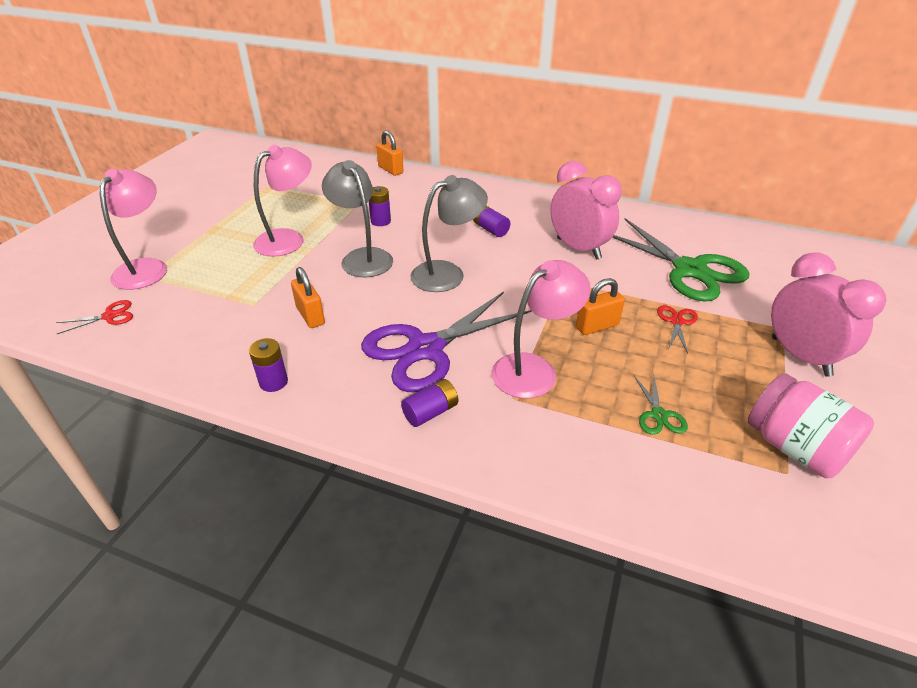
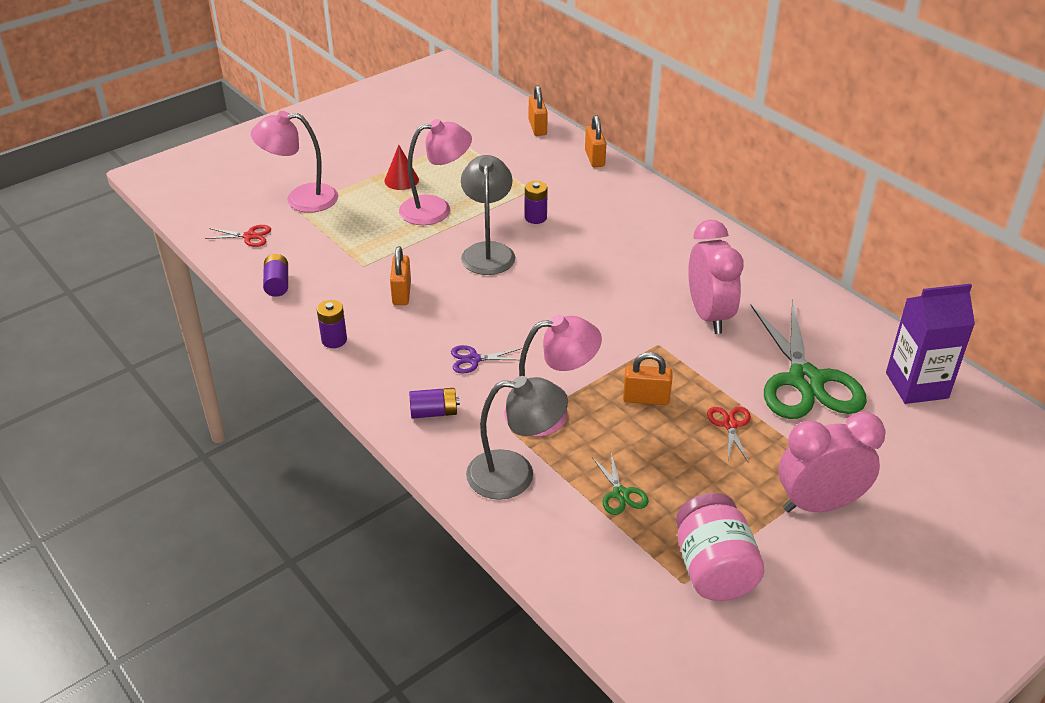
camera: 30 degrees right, 0 degrees up
pink lamp [99,169,167,290] -> pink lamp turned 135 degrees counterclockwise [251,111,338,213]
purple scissors [361,292,532,392] -> purple scissors [451,345,522,374], size x0.42
grey lamp [410,175,488,292] -> grey lamp moved to [466,376,568,500]
purple battery [473,206,510,237] -> purple battery moved to [263,254,288,297]
green scissors [634,376,688,435] -> green scissors turned 45 degrees counterclockwise [592,453,649,515]
red scissors [657,305,698,353] -> red scissors turned 45 degrees counterclockwise [707,407,751,463]
pink clock [771,252,887,377] -> pink clock turned 105 degrees counterclockwise [778,412,885,512]
none -> red cone [384,145,419,190]
none -> orange padlock [529,85,548,136]
none -> purple carton [886,284,975,404]

